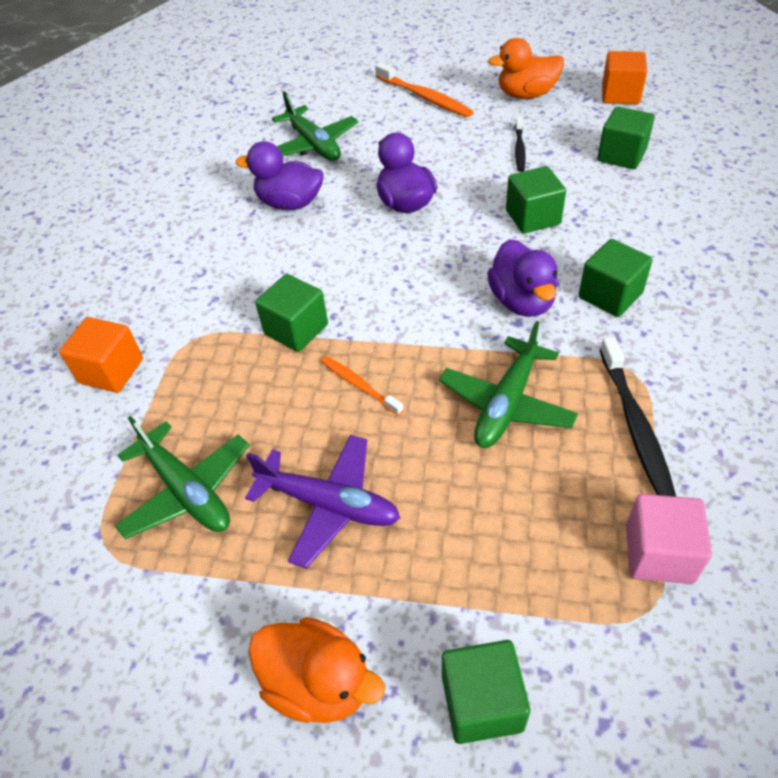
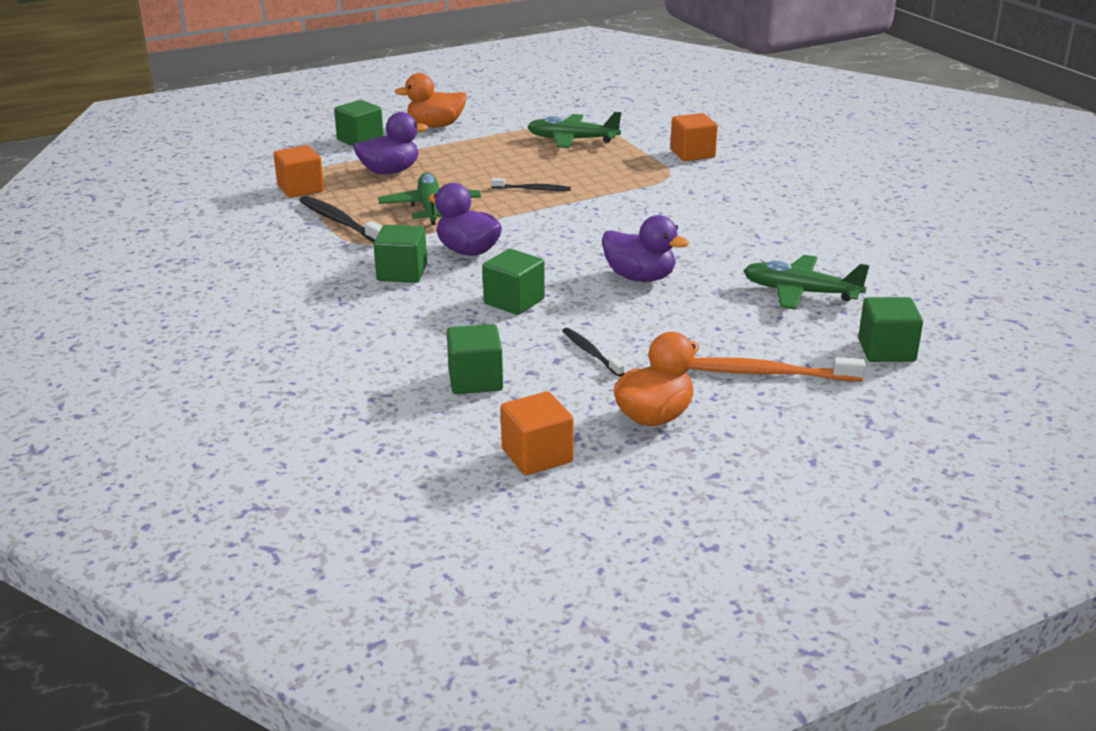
camera: 140 degrees right, 20 degrees down
purple duck [236,141,324,210] -> purple duck moved to [353,112,428,174]
purple plane [245,435,400,568] -> none
green cube [255,274,328,352] -> green cube moved to [858,297,923,362]
orange toothbrush [321,356,404,416] -> black toothbrush [491,178,571,191]
pink cube [626,494,712,584] -> orange cube [273,145,324,198]

